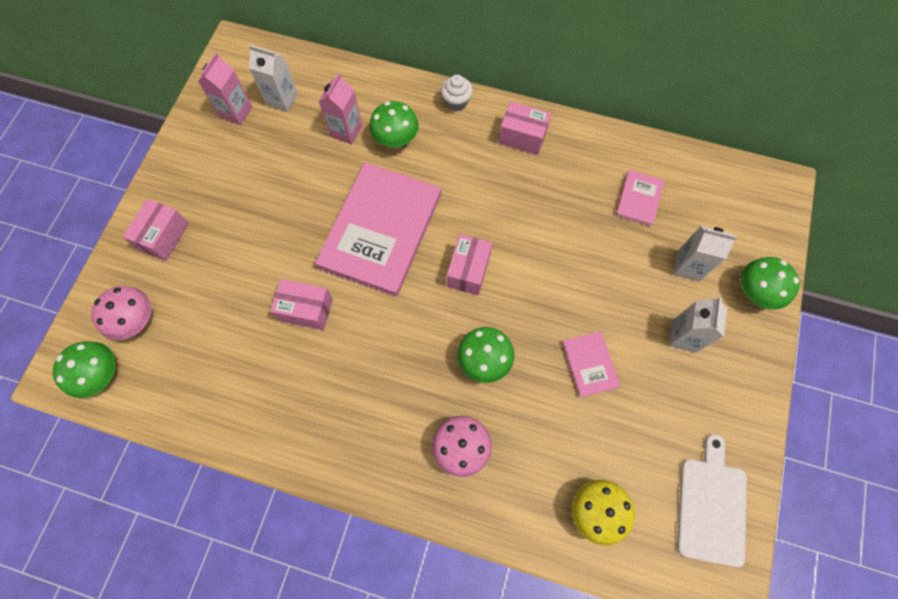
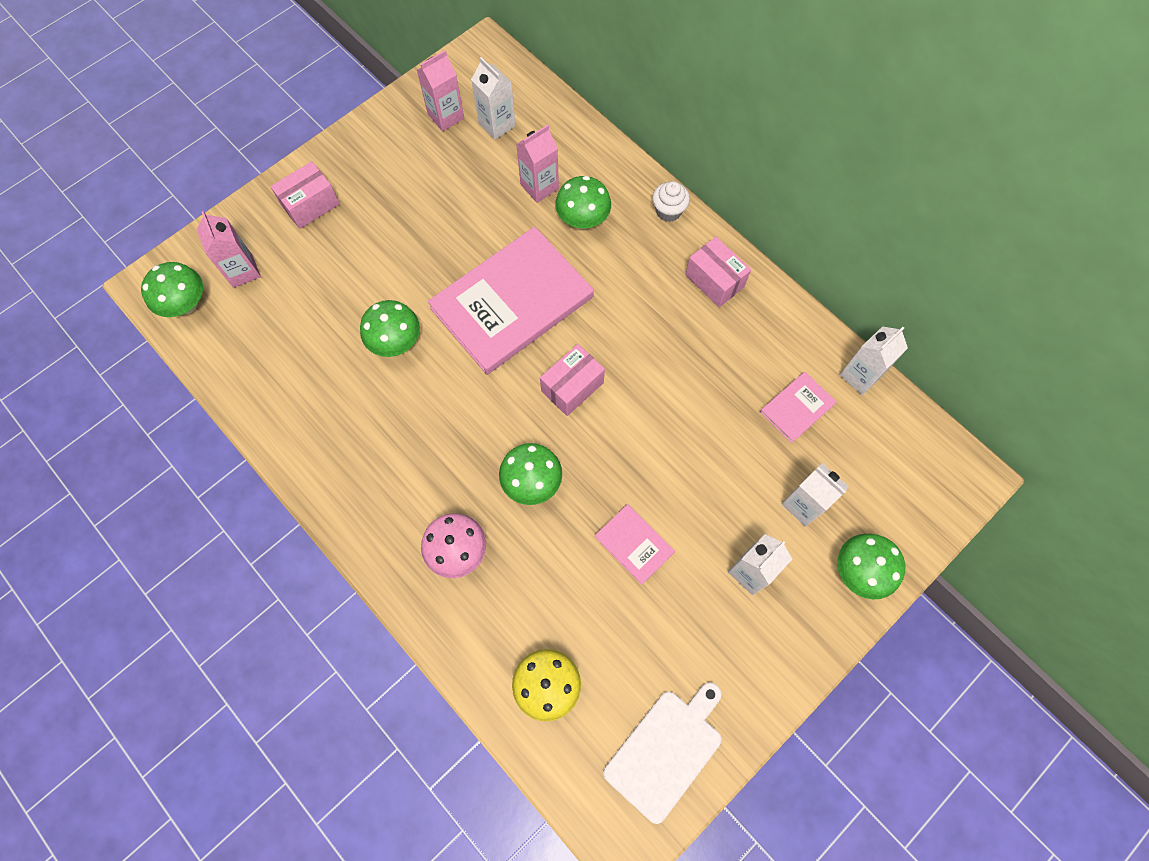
camera: 30 degrees right, 0 degrees up
pink mushroom [91,286,151,340] -> pink carton [196,211,261,288]
pink box [270,279,333,330] -> green mushroom [360,300,420,357]
pink book [562,332,620,397] -> pink book turned 60 degrees counterclockwise [595,504,675,585]
none -> white carton [840,326,908,395]

